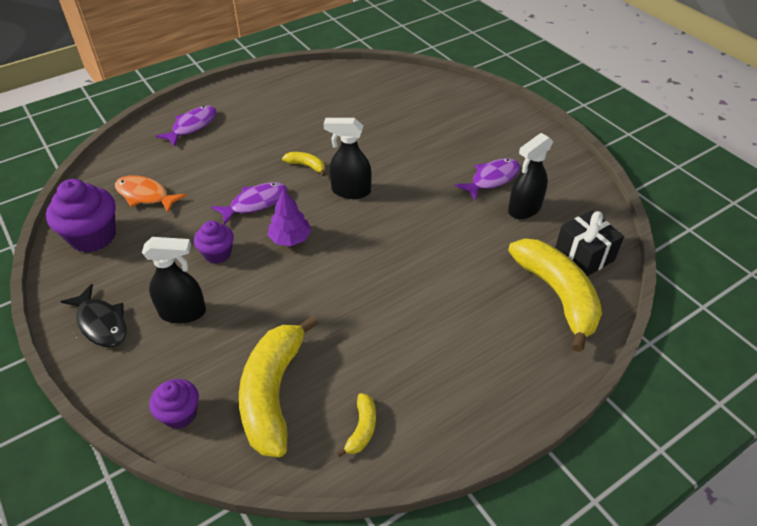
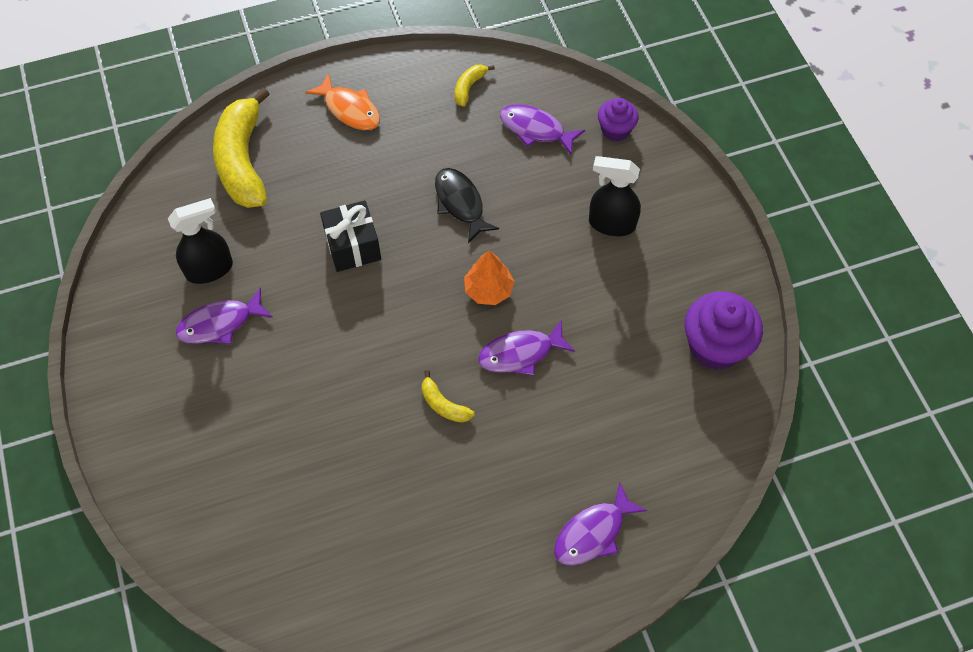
camera: 165 degrees left, 15 degrees up
black fish [60,284,126,347] -> black fish moved to [435,168,499,243]
orange fish [115,175,187,213] -> orange fish moved to [305,73,380,130]
purple cupcake [194,221,234,264] -> none
yellow banana [239,316,318,457] -> purple fish [500,104,585,155]
purple tree [267,189,312,246] -> orange tree [464,251,515,305]
black spray bottle [323,118,372,199] -> none
black gift [555,210,624,276] -> black gift moved to [320,200,381,272]

